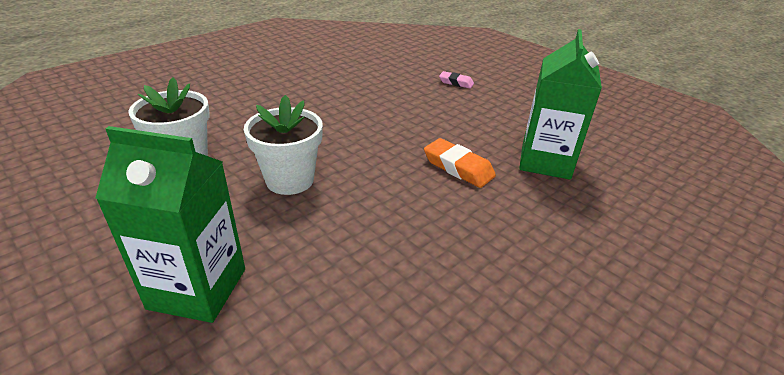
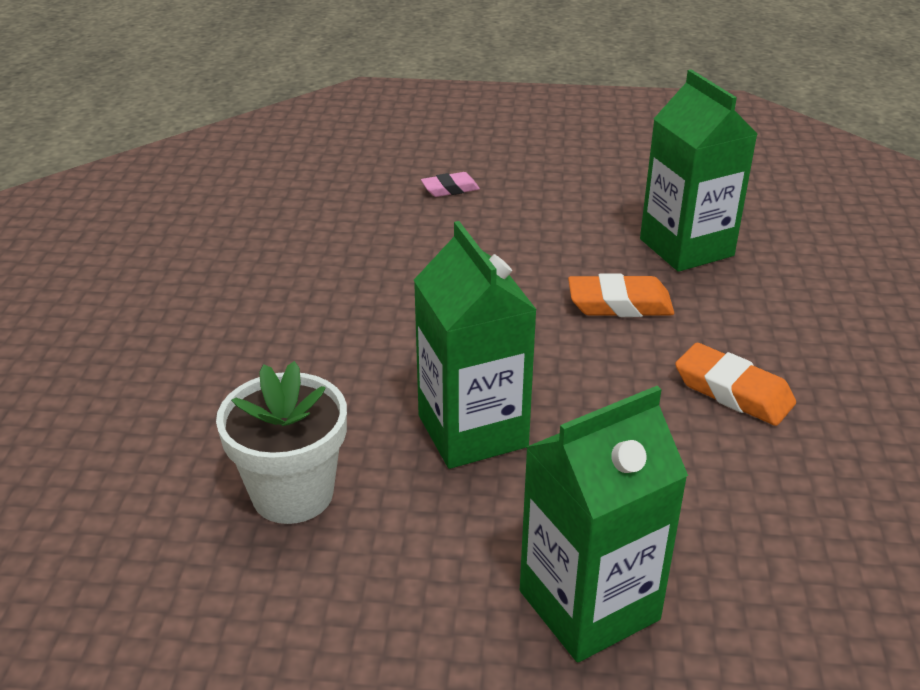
camera: 40 degrees left, 0 degrees up
white flower pot [244,95,323,195] -> green carton [414,221,537,469]
none -> orange eraser [675,343,796,426]

